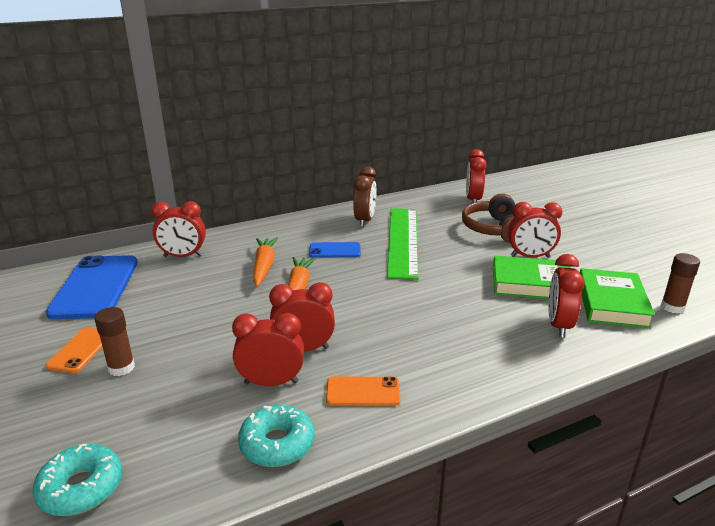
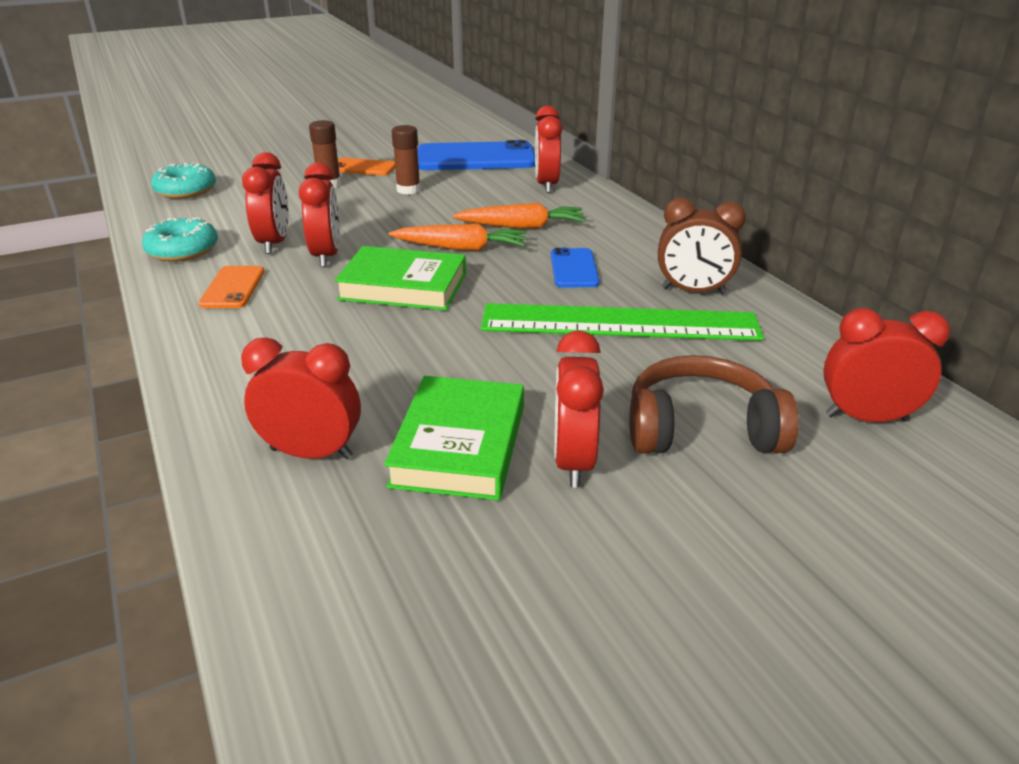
camera: 90 degrees right, 5 degrees up
green book [580,268,655,328] -> green book moved to [334,246,466,311]
brown glue stick [661,253,700,314] -> brown glue stick moved to [392,125,421,195]

